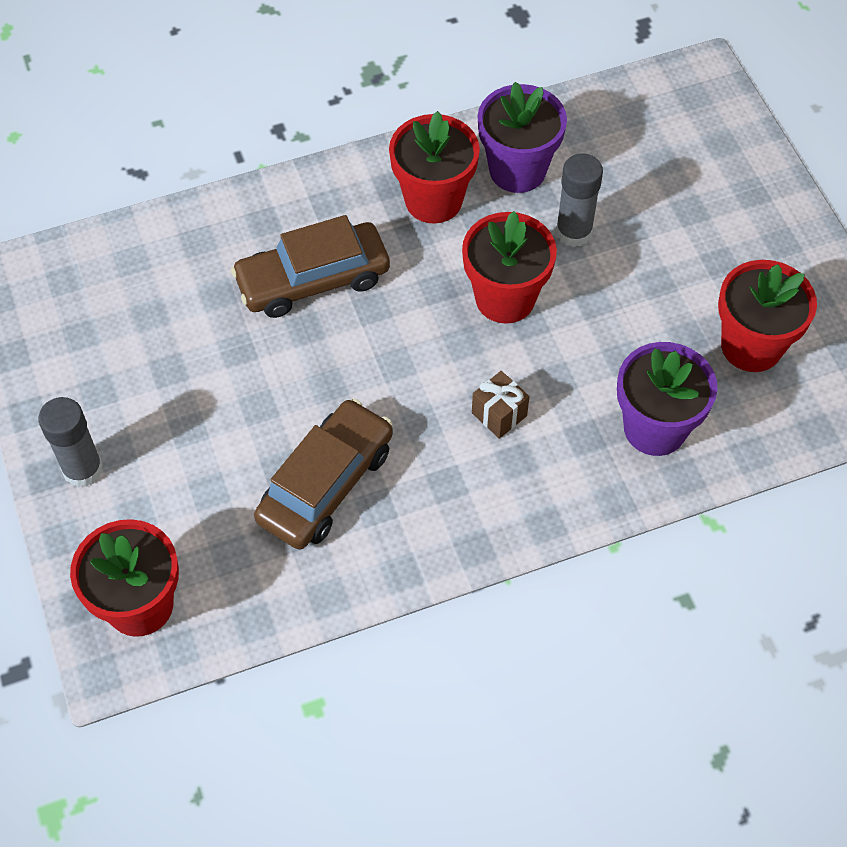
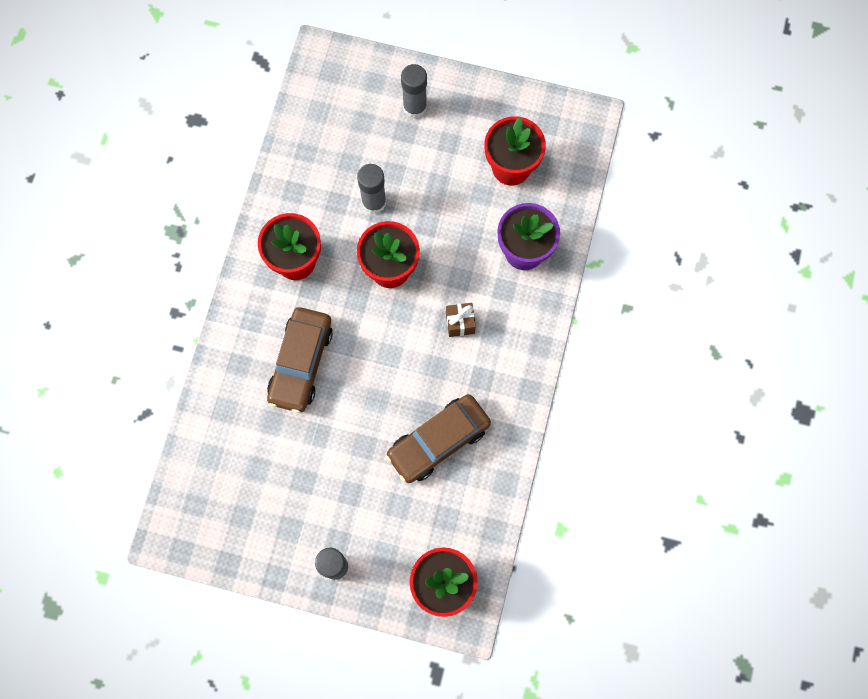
camera: 55 degrees left, 15 degrees up
brown car [254,398,393,549] -> brown car turned 105 degrees counterclockwise [386,394,491,483]
purple flower pot [477,82,567,193] -> none
none -> grey glue stick [401,64,427,119]

